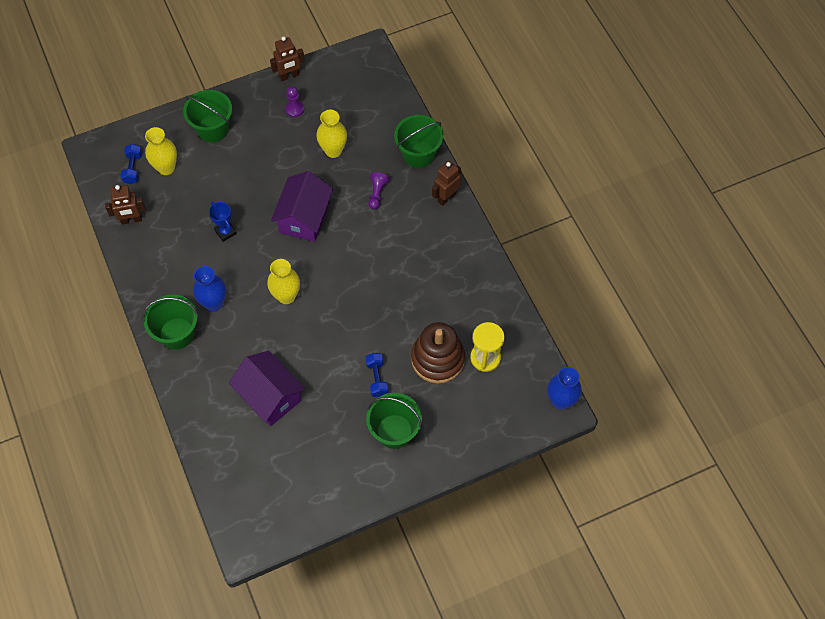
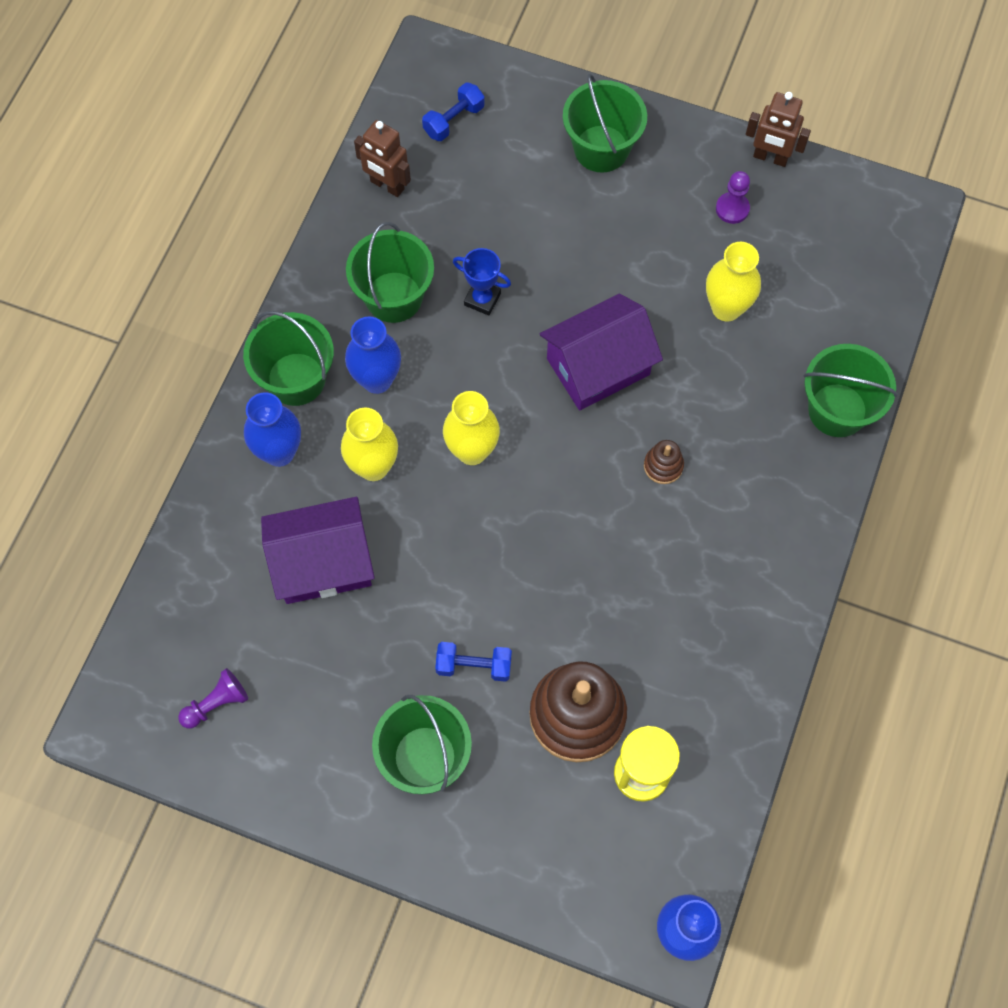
camera: 45 degrees right, 5 degrees up
yellow vase [145,127,177,175] -> yellow vase moved to [341,408,398,481]
blue trophy [209,202,237,242] -> blue trophy turned 75 degrees counterclockwise [453,248,511,316]
purple house [229,351,305,426] -> purple house turned 75 degrees clockwise [261,497,375,604]
blue dumbbell [365,353,388,397] -> blue dumbbell turned 60 degrees clockwise [435,642,512,682]
purple pawn [368,172,390,210] -> purple pawn moved to [178,668,248,729]
brown robot [432,161,461,206] -> none
none -> blue vase [244,392,301,467]
none -> green bucket [346,222,434,323]
none -> brown stacking toy [644,440,684,484]

